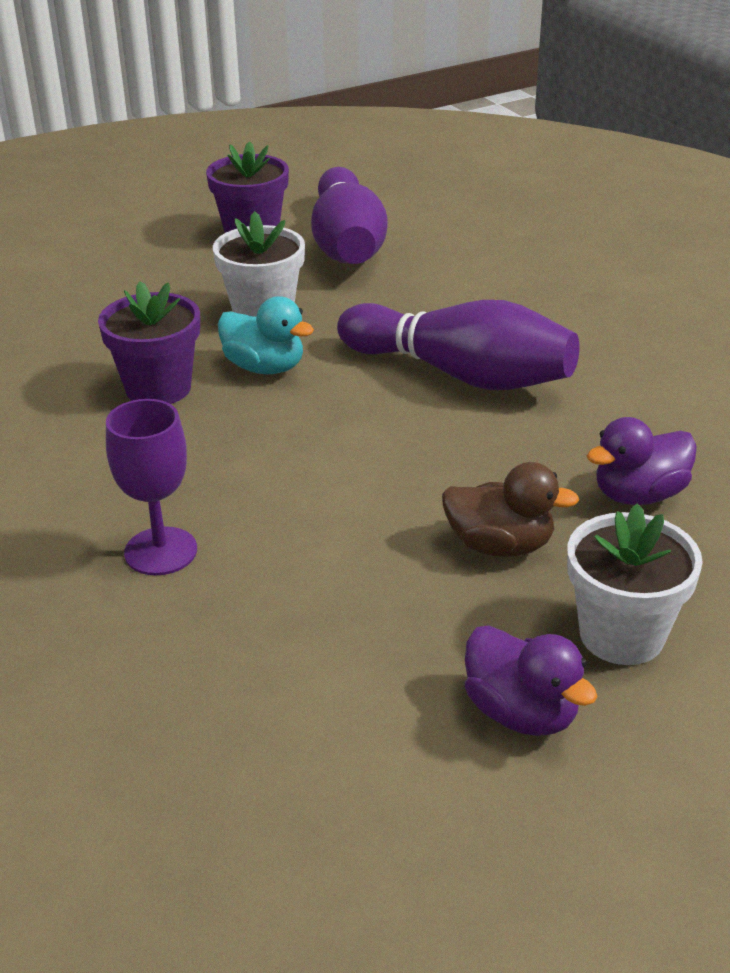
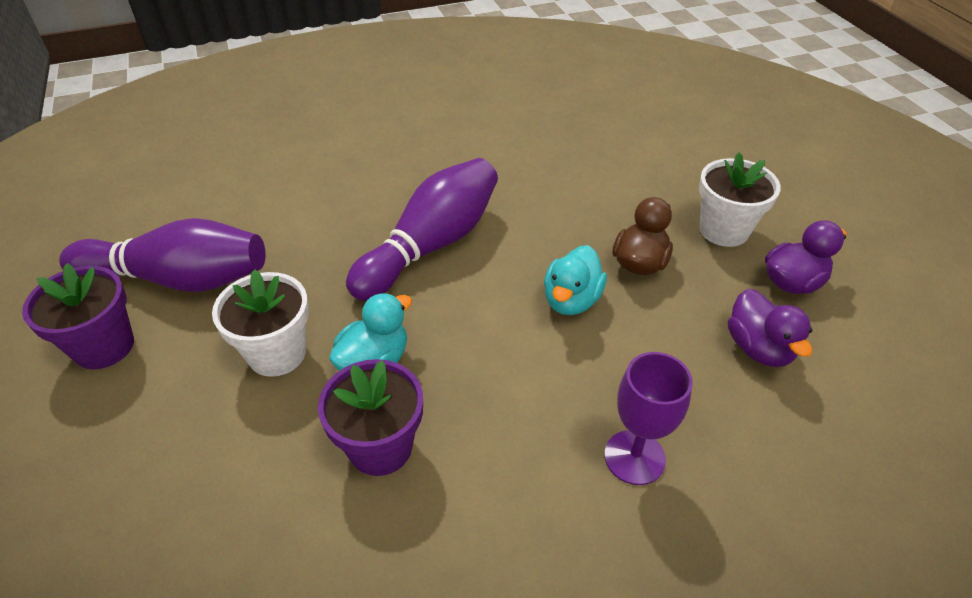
camera: 80 degrees left, 10 degrees up
purple duck [587,417,697,505] -> purple duck moved to [728,289,812,367]
none -> turquoise duck [544,245,607,315]

